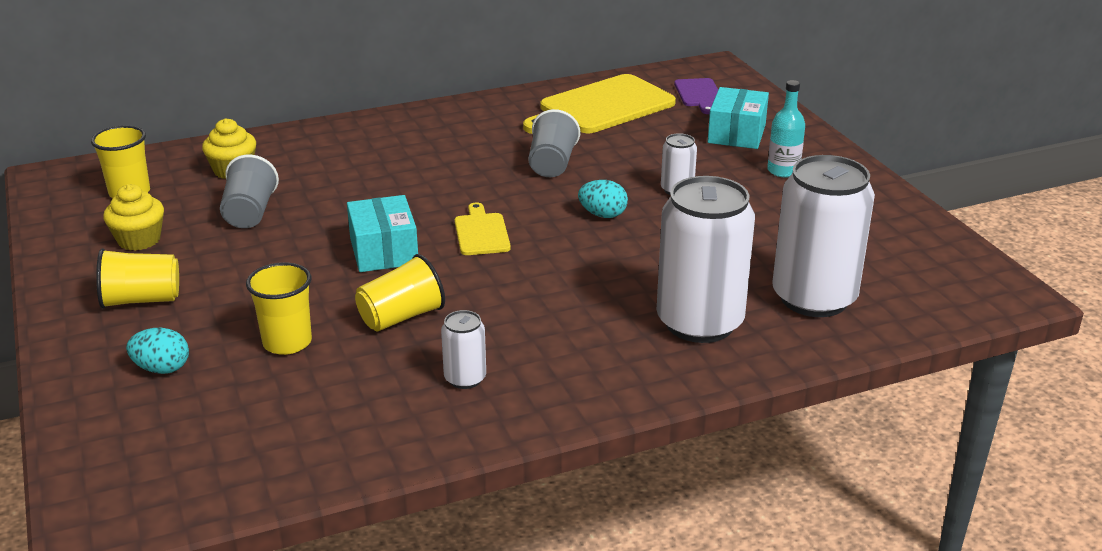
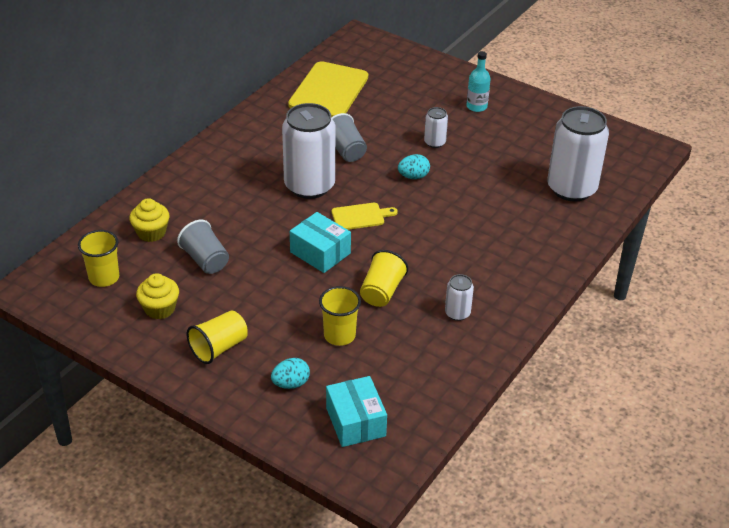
camera: 35 degrees left, 10 degrees up
yellow cutting board [455,203,511,255] -> yellow cutting board turned 120 degrees clockwise [332,203,398,230]
white can [657,176,755,343] -> white can moved to [282,103,336,199]
purple cutting board [674,78,718,114] -> none
turquoise box [708,87,769,149] -> turquoise box moved to [326,376,387,447]

